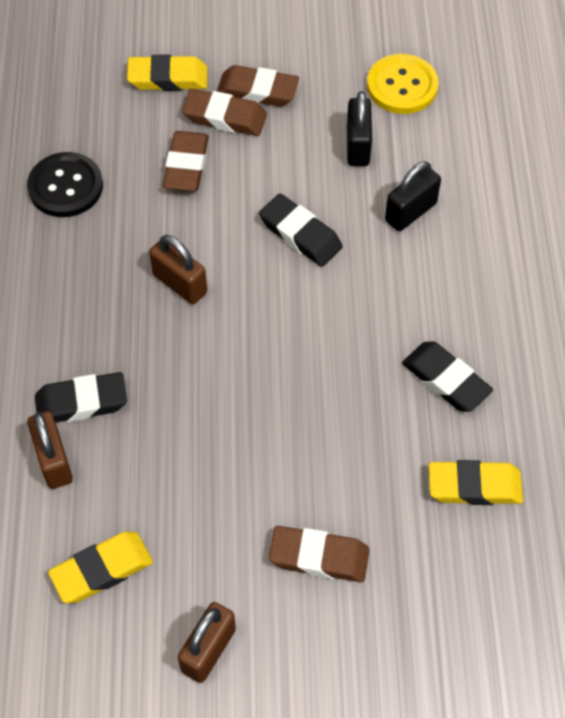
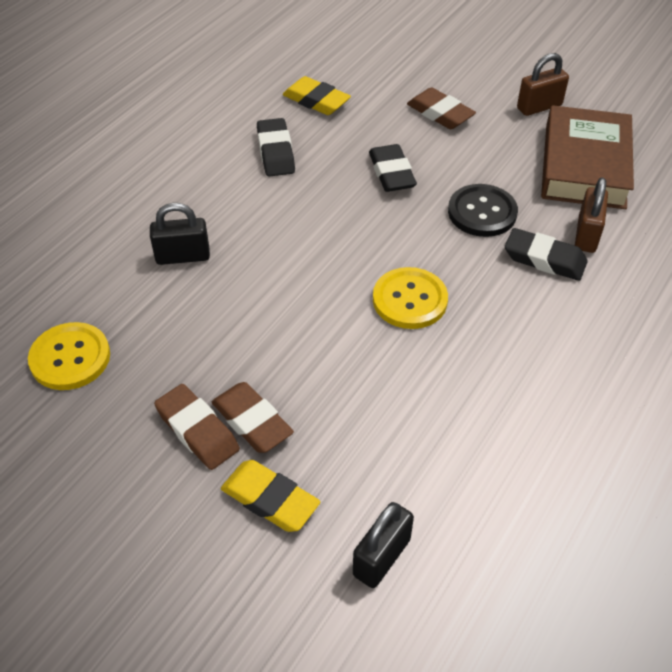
camera: 145 degrees left, 10 degrees down
black button [27,152,103,217] -> black button moved to [448,184,518,237]
yellow eraser [48,532,153,603] -> brown book [541,105,634,209]
brown padlock [149,235,207,304] -> yellow button [373,267,448,329]
brown eraser [163,131,209,191] -> none
black eraser [259,194,343,267] -> black eraser moved to [369,144,417,192]
black padlock [347,91,372,166] -> black padlock moved to [353,502,414,588]

